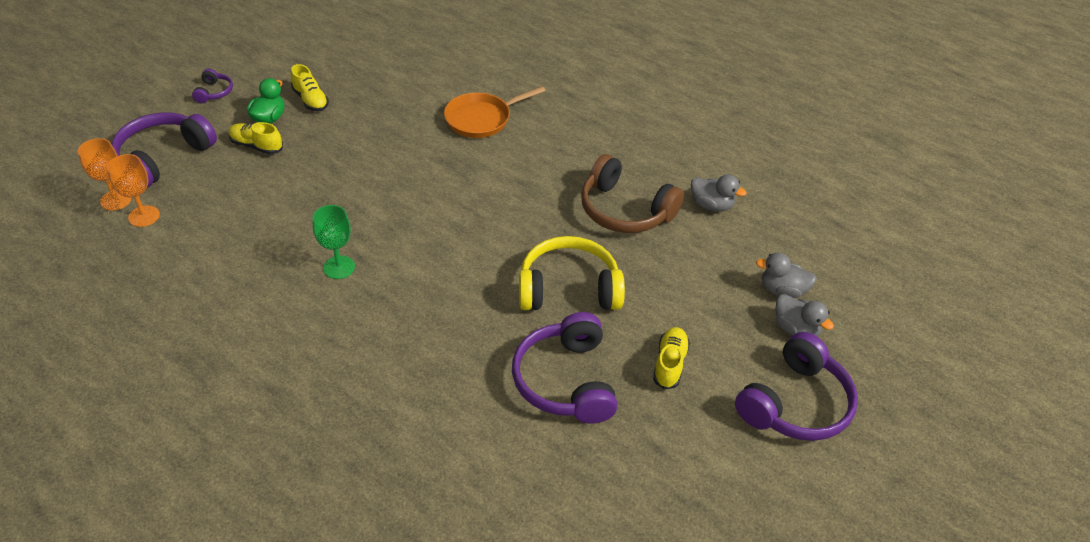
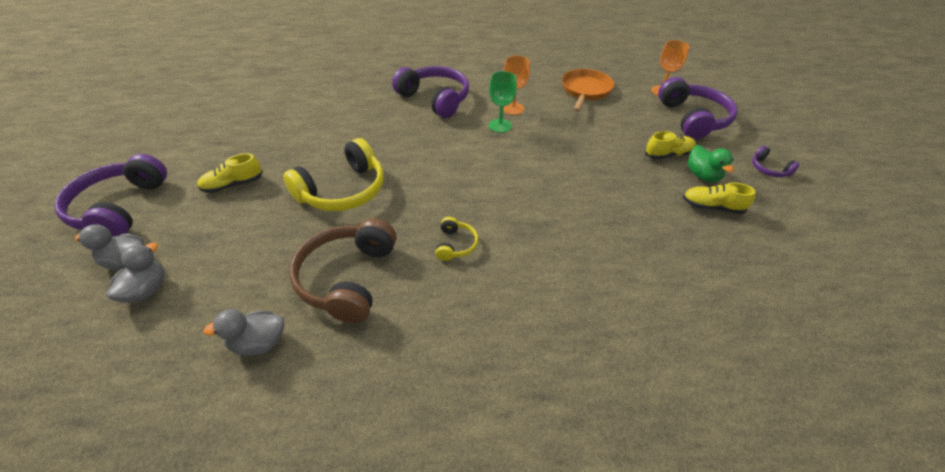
camera: 140 degrees right, 0 degrees up
orange goblet [107,154,160,227] -> orange goblet moved to [503,55,530,115]
orange pan [444,86,546,138] -> orange pan moved to [562,69,614,112]
purple headphones [512,312,618,424] -> purple headphones moved to [392,66,469,118]
brown headphones [581,154,684,233] -> brown headphones turned 75 degrees counterclockwise [290,219,397,323]
yellow shoe [653,327,690,390] -> yellow shoe turned 90 degrees clockwise [197,153,263,193]
grey duck [756,253,817,298] -> grey duck turned 45 degrees counterclockwise [106,243,164,303]
none -> yellow headphones [435,217,478,261]

